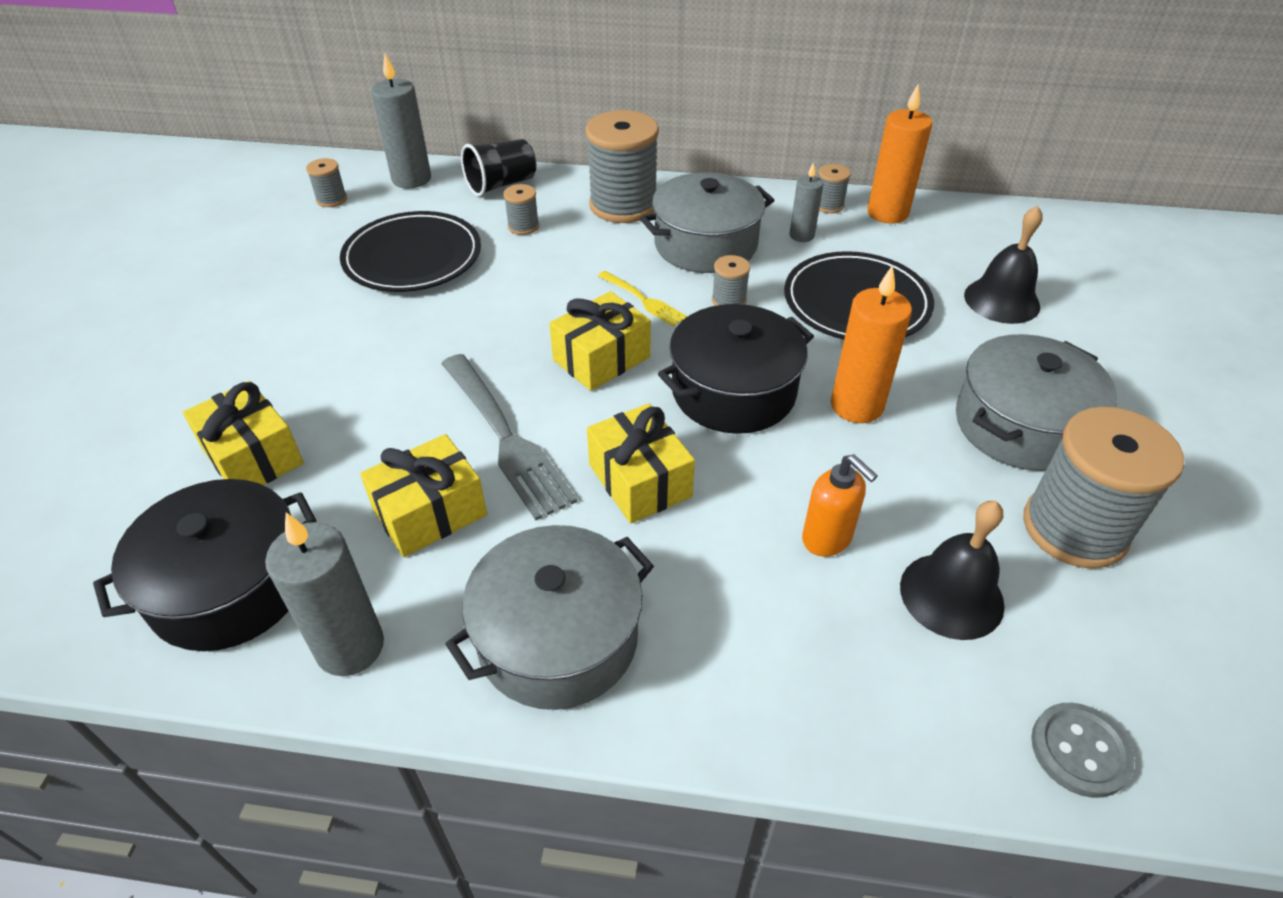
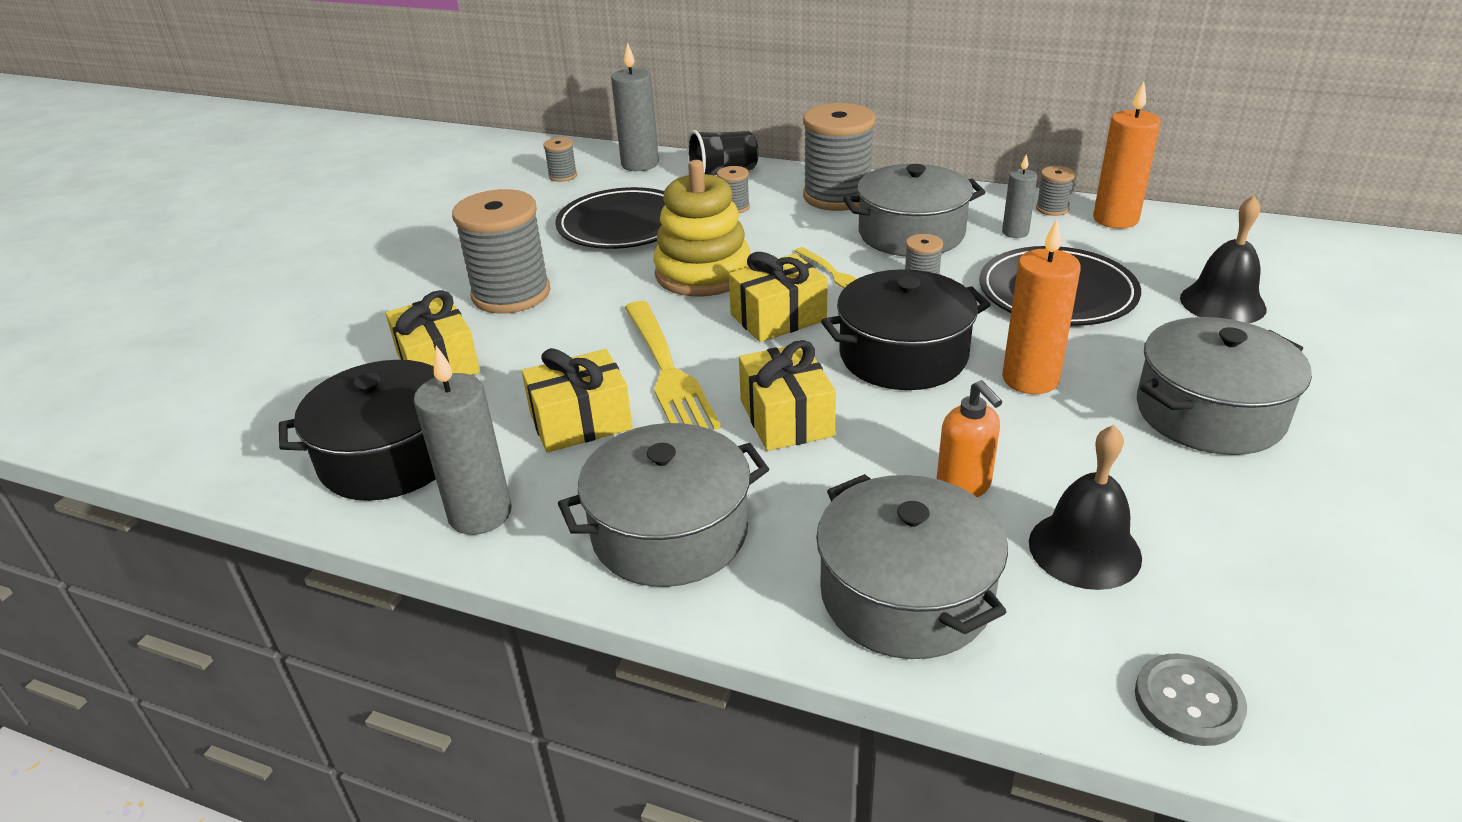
camera: 15 degrees right, 10 degrees down
grey fork [441,354,577,521] -> yellow fork [624,301,721,430]
grey spool [1023,407,1184,569] -> grey spool moved to [452,189,551,314]
none -> yellow stacking toy [653,160,750,297]
none -> grey pot [816,474,1008,659]

